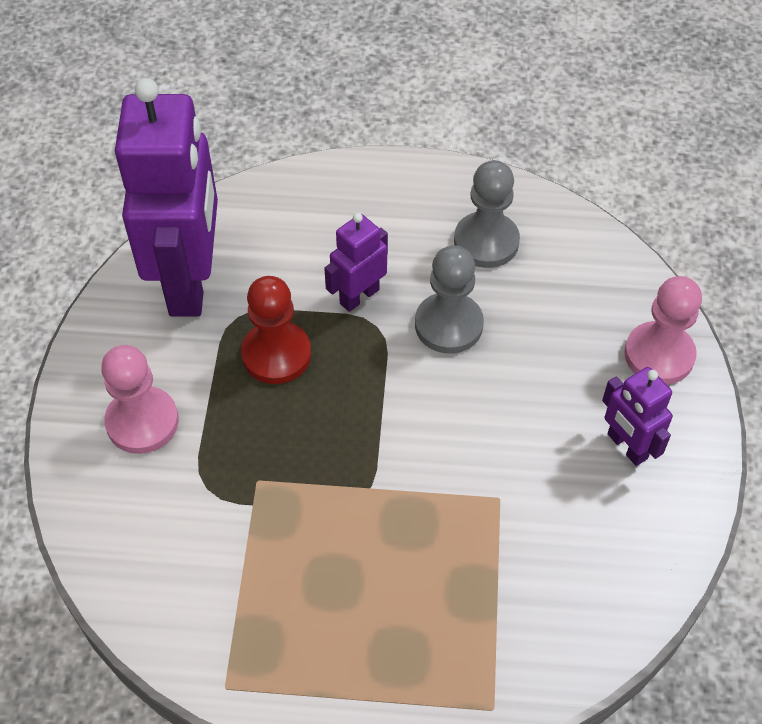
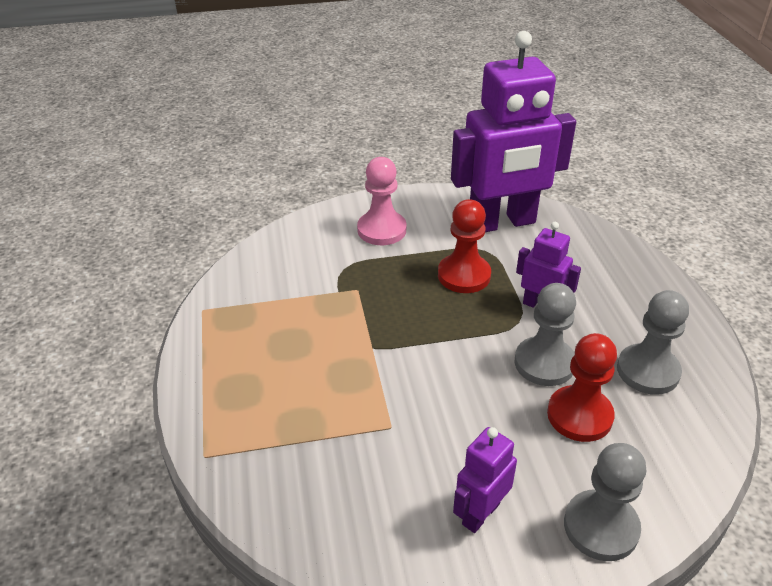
camera: 75 degrees right, 15 degrees down
pink pawn [624,276,702,384] -> grey pawn [564,443,646,561]
none -> red pawn [547,333,617,442]

